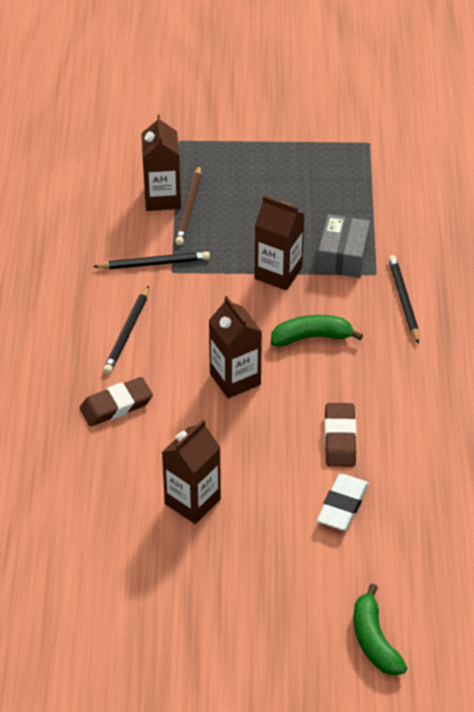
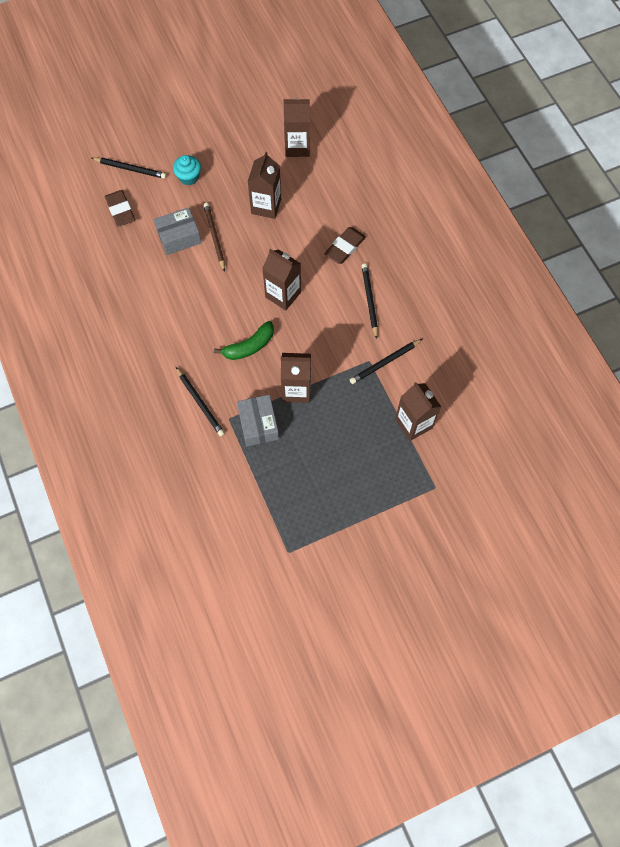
camera: 155 degrees right, 20 degrees up
brown pencil [175,165,201,245] -> brown pencil moved to [203,202,225,272]
white eraser [317,474,368,530] -> grey box [154,207,201,255]
brown eraser [324,403,356,467] -> brown eraser moved to [105,190,135,227]
green banana [353,584,407,676] -> black pencil [92,158,167,179]
none -> turquoise cupcake [173,155,201,185]
none -> brown carton [284,99,310,157]

